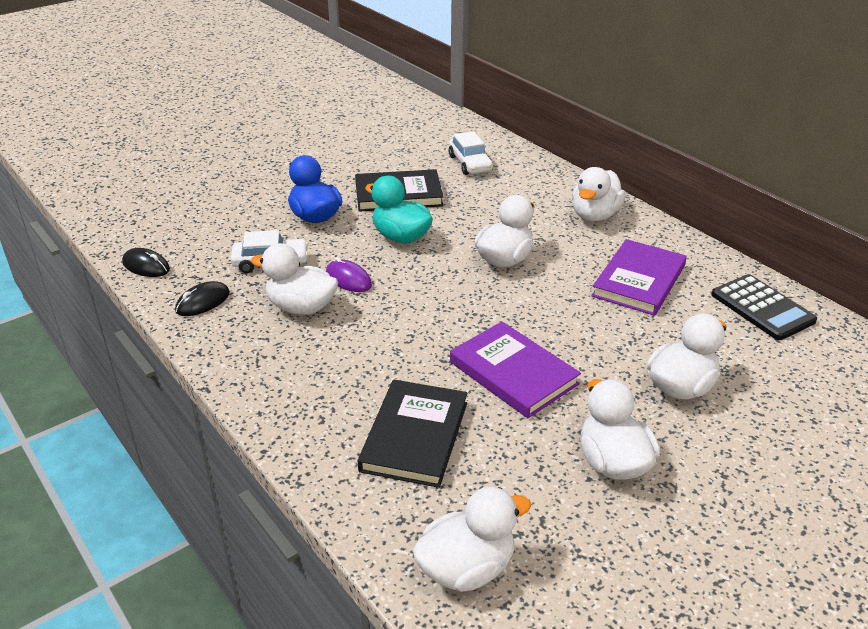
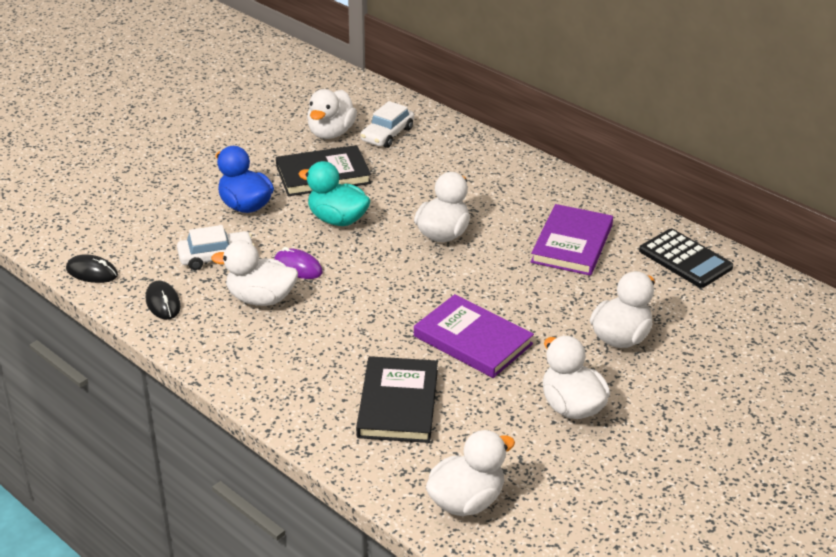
camera: 10 degrees left, 0 degrees up
black mouse [175,281,230,316] -> black mouse turned 60 degrees counterclockwise [146,280,181,320]
white car [449,131,493,175] -> white car turned 60 degrees clockwise [360,101,414,148]
white duck [572,167,626,221] -> white duck moved to [307,89,357,139]

